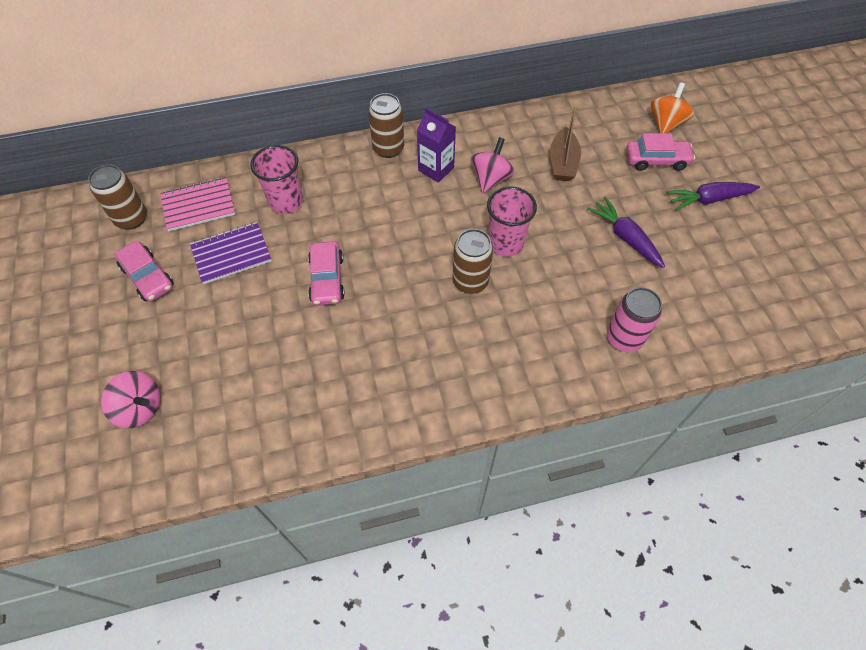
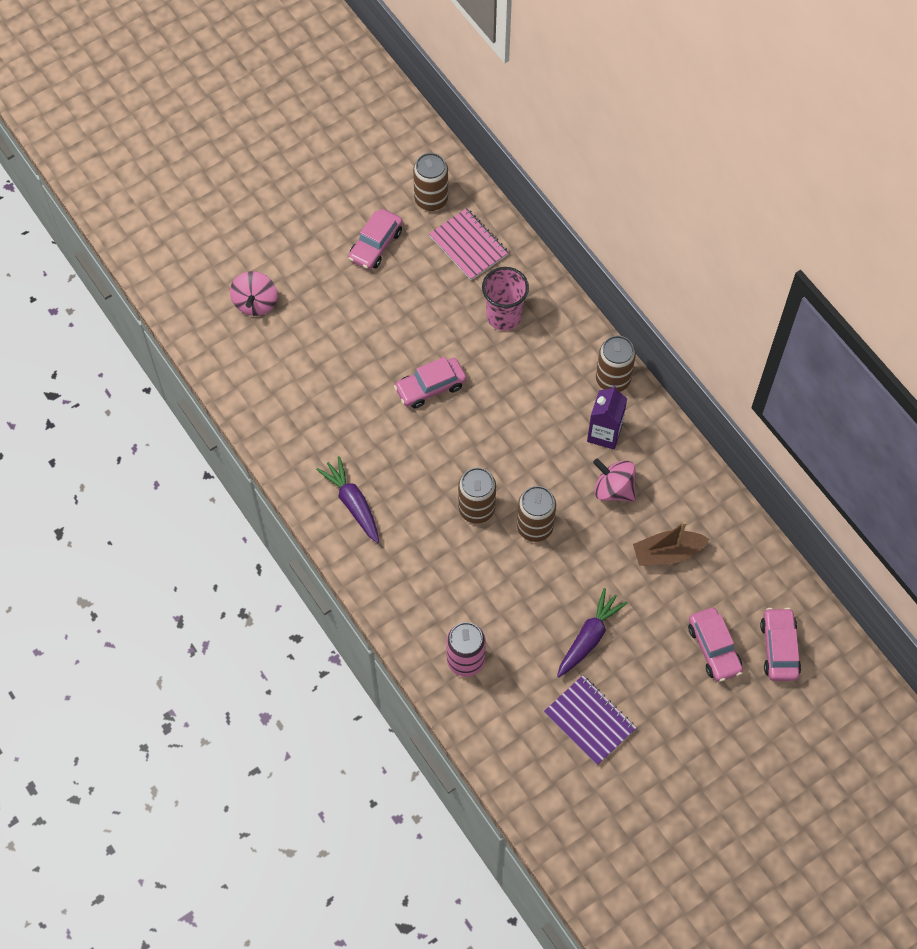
camera: 70 degrees right, 5 degrees up
purple notebook [190,222,271,284] -> purple notebook moved to [544,675,636,765]
pink spinning top [471,137,515,193] -> pink spinning top turned 150 degrees counterclockwise [593,458,636,502]
pink cup [487,186,537,257] -> brown can [517,486,556,542]
orange spinning top [651,82,694,133] -> pink car [760,608,801,681]
purple carrot [666,182,760,211] -> purple carrot moved to [316,456,379,543]

